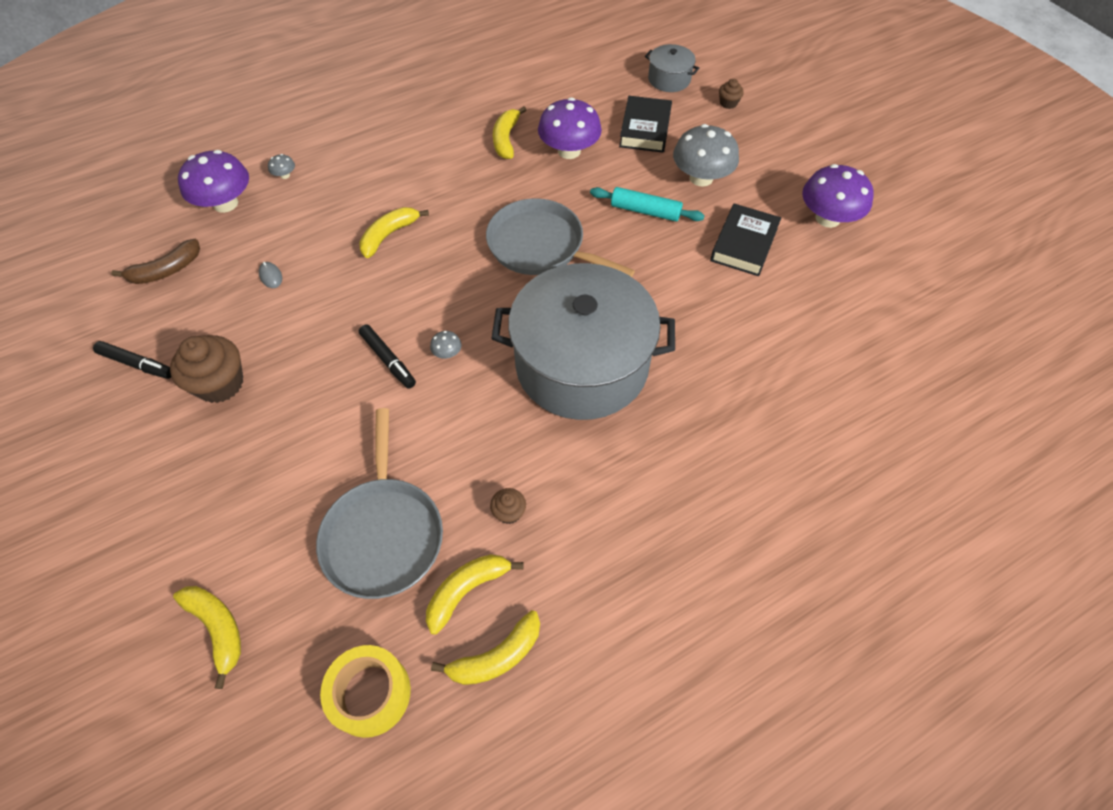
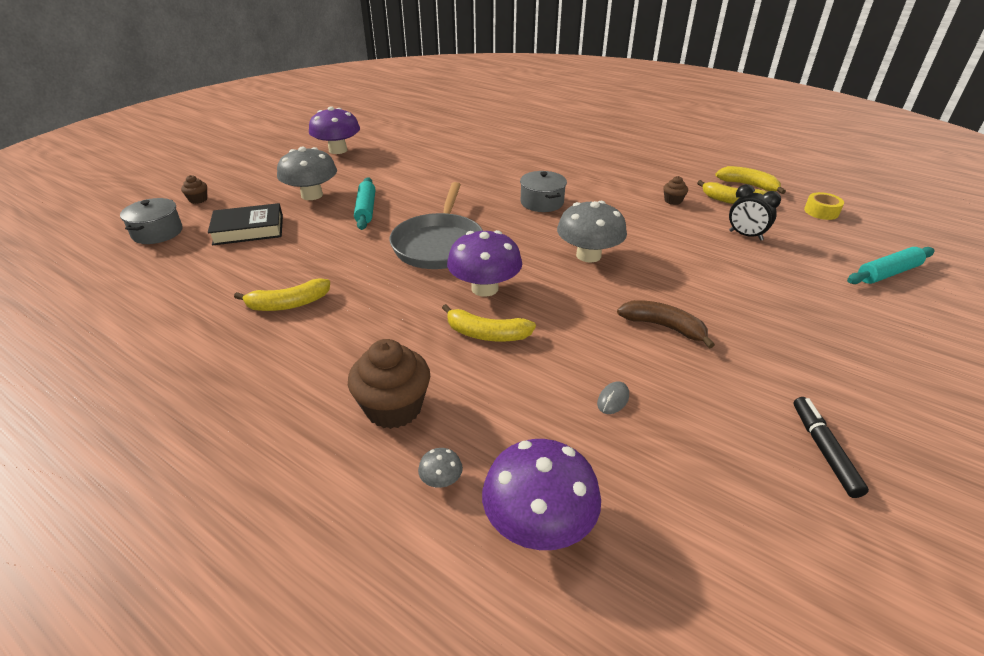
camera: 115 degrees left, 20 degrees down
brown banana [111,239,200,284] -> brown banana moved to [617,300,715,349]
brown cupcake [170,335,243,403] -> brown cupcake moved to [348,339,430,429]
yellow banana [173,586,241,689] -> turquoise rolling pin [847,247,935,284]
grey pan [316,408,443,599] -> black clock [729,184,781,241]
yellow tape [320,645,411,738] -> yellow tape [804,192,844,220], size x0.65
black marker [359,324,416,389] -> none
grey mushroom [430,331,461,359] -> grey mushroom [557,201,627,263], size x2.43
grey pot [491,263,675,420] -> grey pot [520,171,567,212], size x0.43
purple mushroom [538,97,602,159] -> purple mushroom moved to [447,230,522,297]
black book [710,204,781,276] -> none

